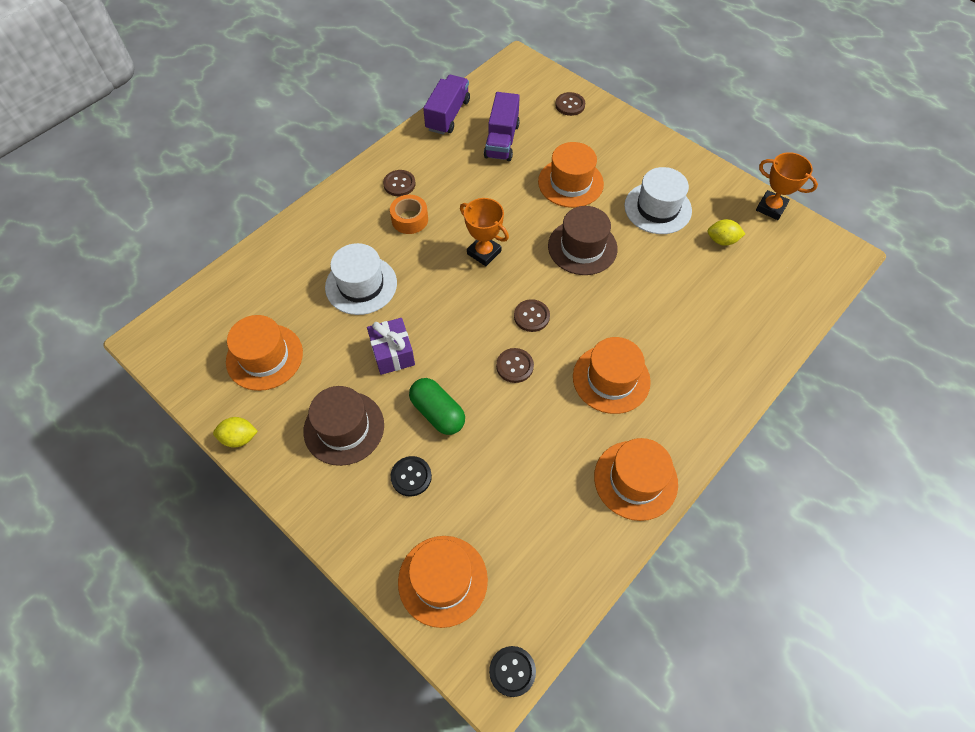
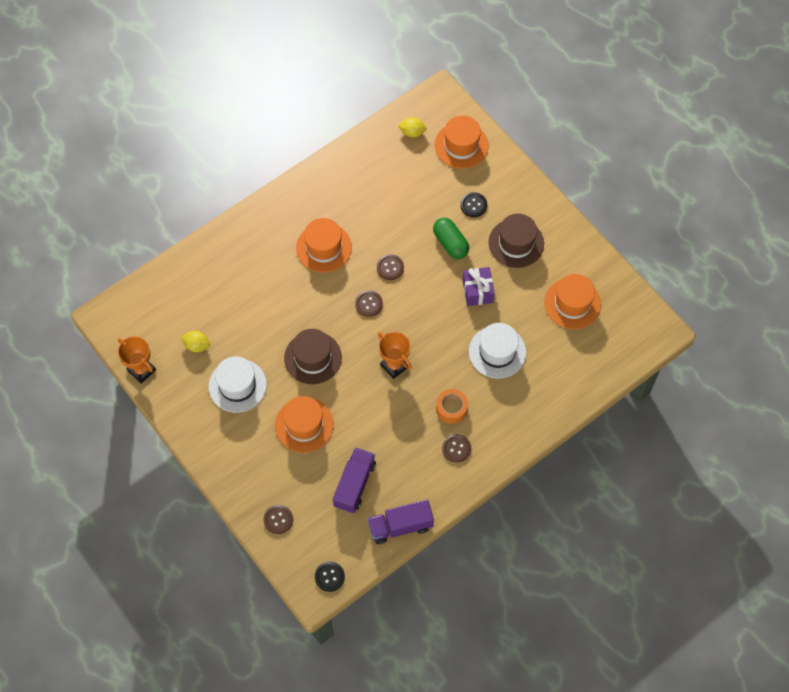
camera: 170 degrees left, 5 degrees up
yellow lemon [213,417,258,448] -> yellow lemon moved to [398,117,426,137]
purple truck [423,75,470,135] -> purple truck turned 45 degrees clockwise [367,499,434,544]
black button [489,646,536,697] -> black button moved to [315,562,345,592]
orange hat [594,438,678,521] -> none

